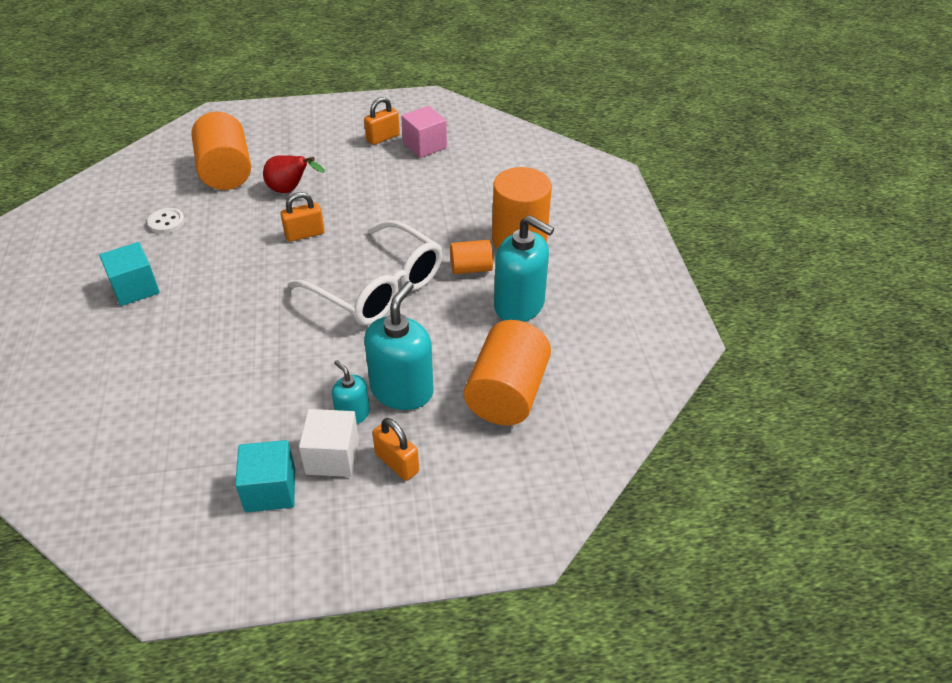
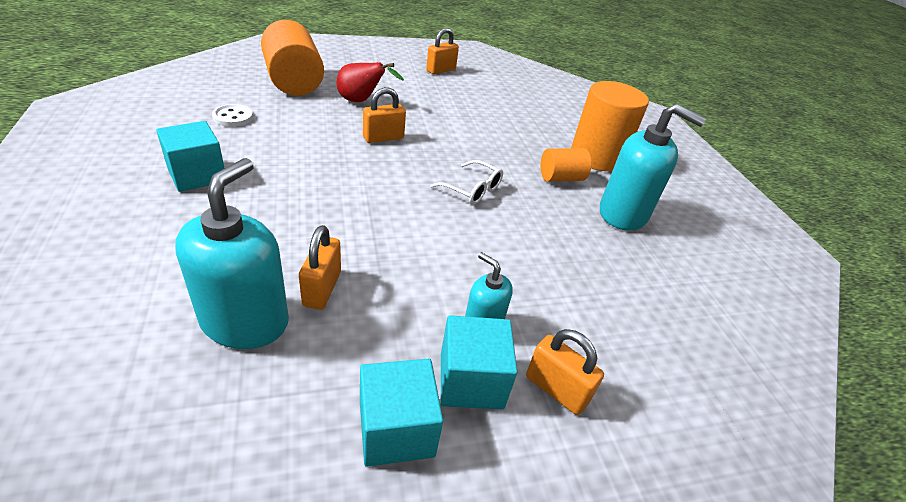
camera: 10 degrees left, 5 degrees down
white glasses [288,220,442,326] -> white glasses [430,160,503,205], size x0.45
white cube [299,409,359,477] -> turquoise cube [441,315,518,409]
turquoise soap dispenser [364,281,433,410] -> turquoise soap dispenser moved to [175,158,289,349]
pink cube [401,106,447,158] -> none
orange cylinder [464,320,551,425] -> none
none -> orange padlock [299,225,341,310]

